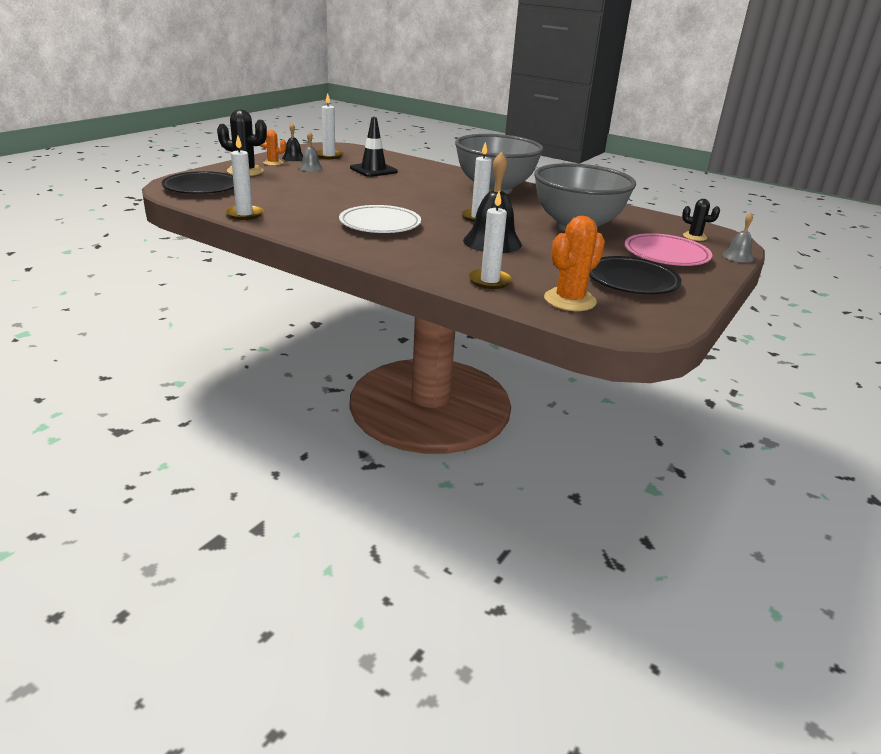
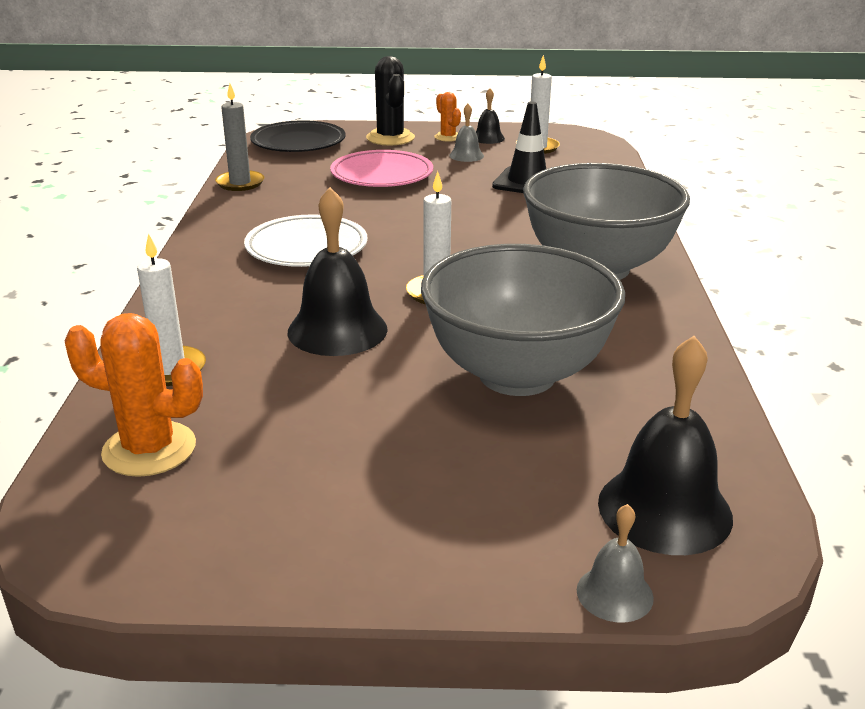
camera: 60 degrees right, 0 degrees up
white candle [225,136,264,220] -> grey candle [215,84,264,191]
black plate [589,256,682,294] -> none
pink plate [625,233,712,266] -> pink plate moved to [330,150,433,187]
black cactus [682,199,720,241] -> black bell [598,336,733,555]

